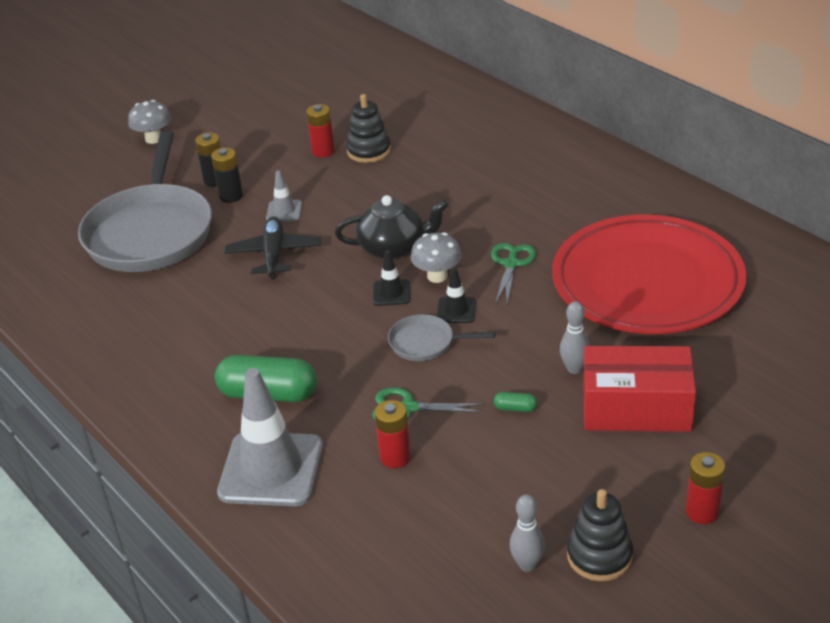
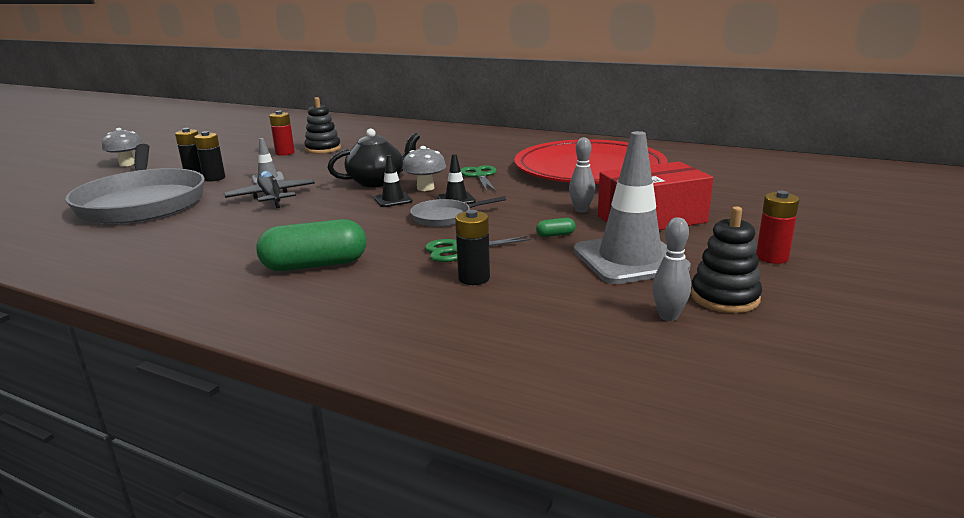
camera: 25 degrees left, 15 degrees down
grey traffic cone [217,368,323,506] -> grey traffic cone moved to [574,131,691,284]
red battery [375,400,411,468] -> black battery [455,210,490,285]

